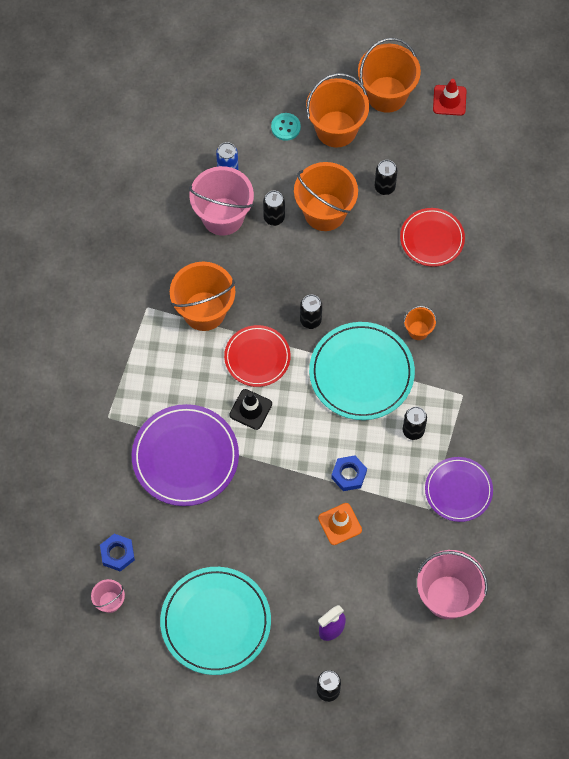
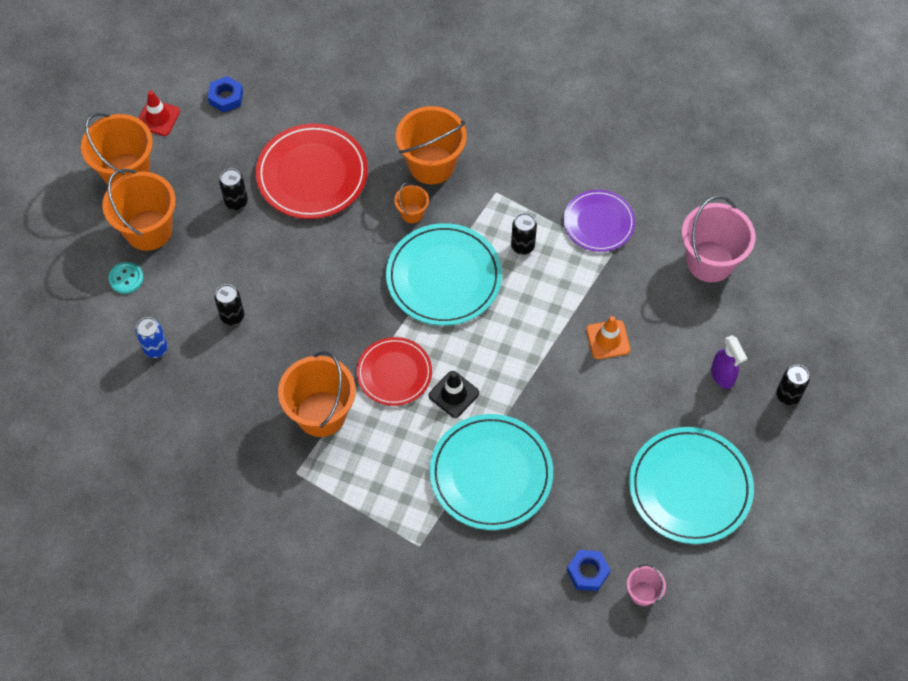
camera: 75 degrees left, 5 degrees down
purple plate [132,404,239,506] -> turquoise plate [429,414,553,530]
pink bucket [189,166,254,236] -> none
orange bucket [294,162,358,231] -> orange bucket moved to [396,106,467,184]
black can [300,295,322,329] -> none
blue nut [331,456,367,491] -> blue nut moved to [208,76,243,113]
red plate [400,208,465,267] -> red plate [256,123,368,219], size x1.58

